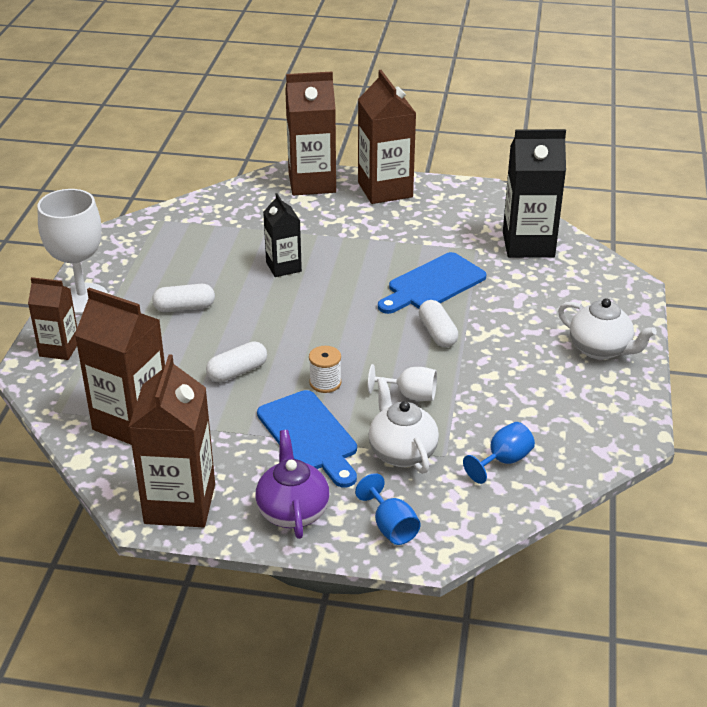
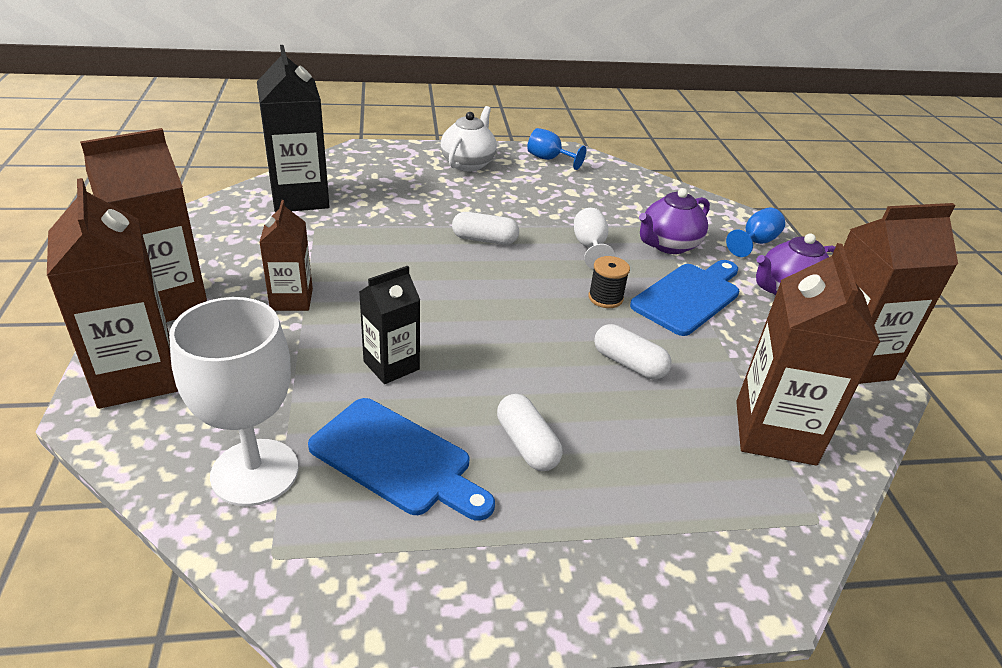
camera: 110 degrees left, 0 degrees up
brown carton [28,277,77,360] -> brown carton moved to [259,200,313,311]
white goblet [37,189,108,314] -> white goblet moved to [169,297,299,506]
white spool [309,346,342,393] -> black spool [588,256,630,308]
white teapot [369,377,439,474] -> purple teapot [639,188,710,254]
blue cutting board [378,252,486,314] -> blue cutting board moved to [308,398,495,521]
white capsule [419,300,458,347] -> white capsule turned 45 degrees clockwise [452,212,519,245]
blue goblet [463,422,535,484] -> blue goblet moved to [527,128,586,170]

